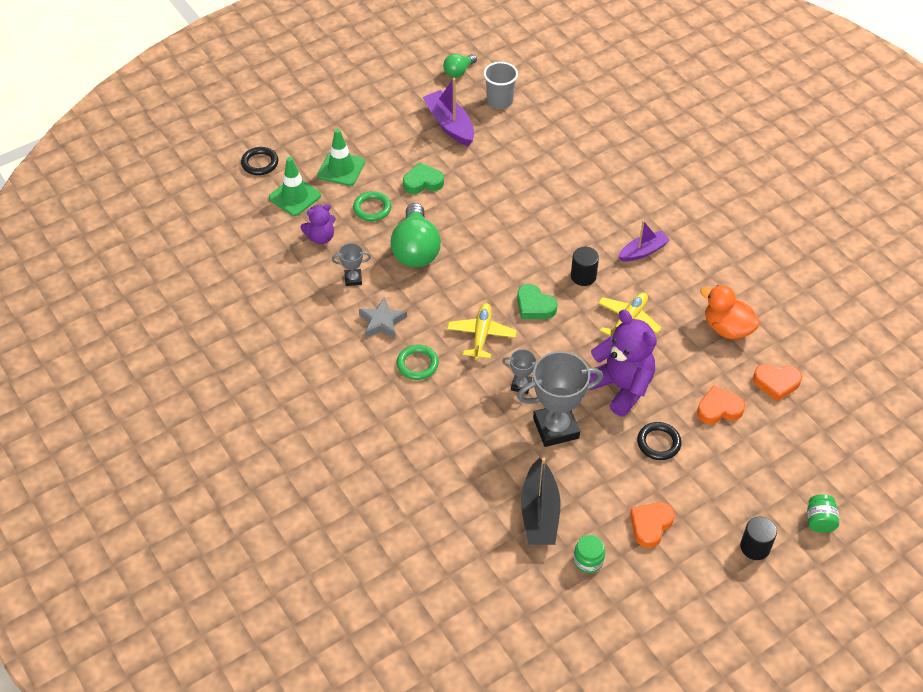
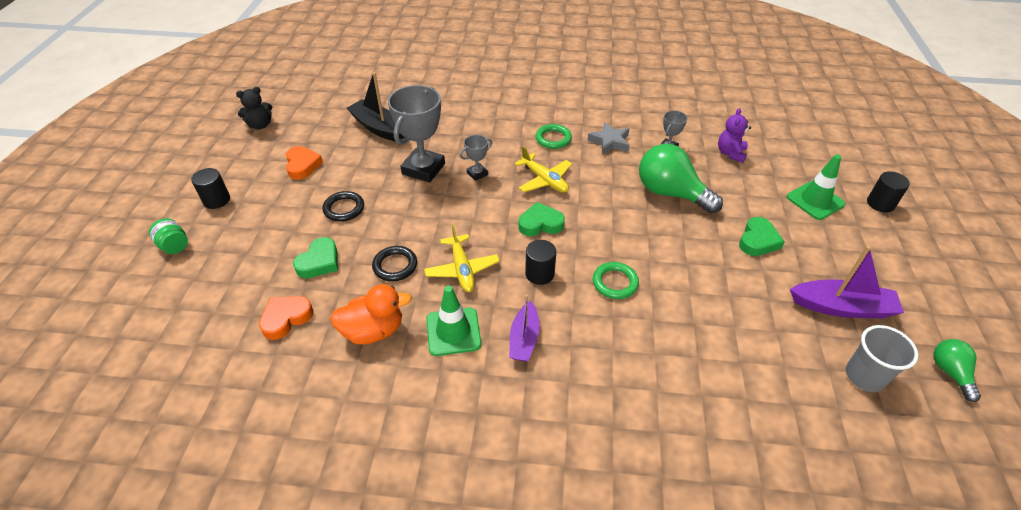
camera: 130 degrees right, 5 degrees down
black ring [241,147,278,175] -> black ring moved to [372,246,417,281]
green traffic cone [269,157,321,216] -> green traffic cone moved to [426,286,481,356]
green ring [353,191,391,221] -> green ring moved to [593,262,639,299]
green jar [574,535,605,573] -> none
purple teddy bear [589,310,657,417] -> none
orange heart [697,385,745,424] -> green heart [293,237,338,278]
none -> black teddy bear [236,87,272,129]
none -> black cylinder [867,172,910,213]

